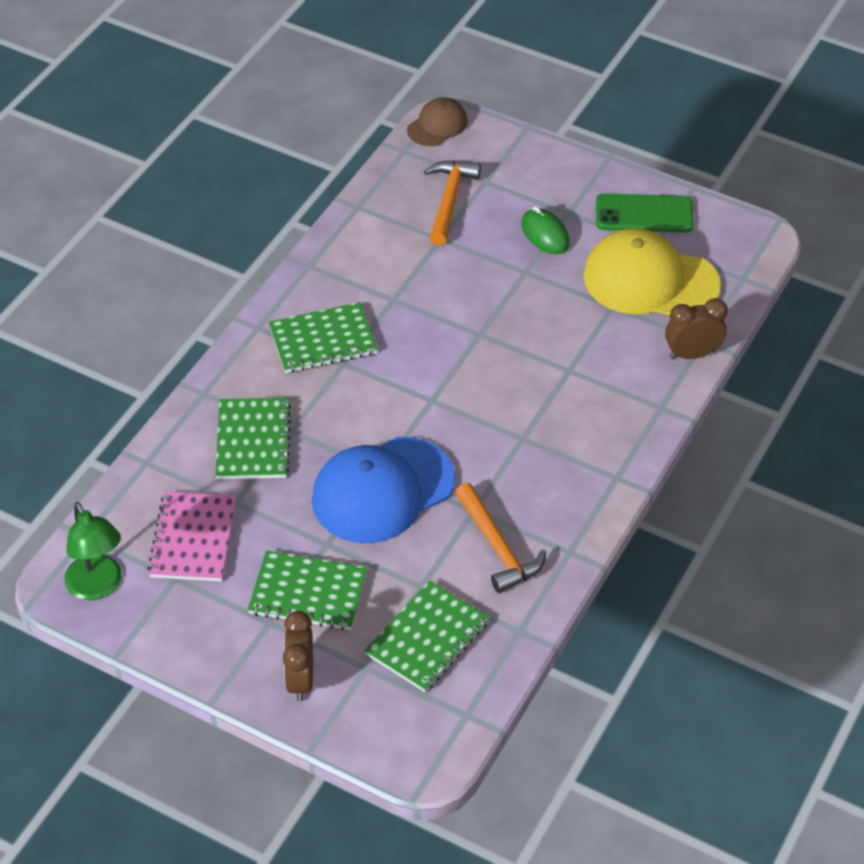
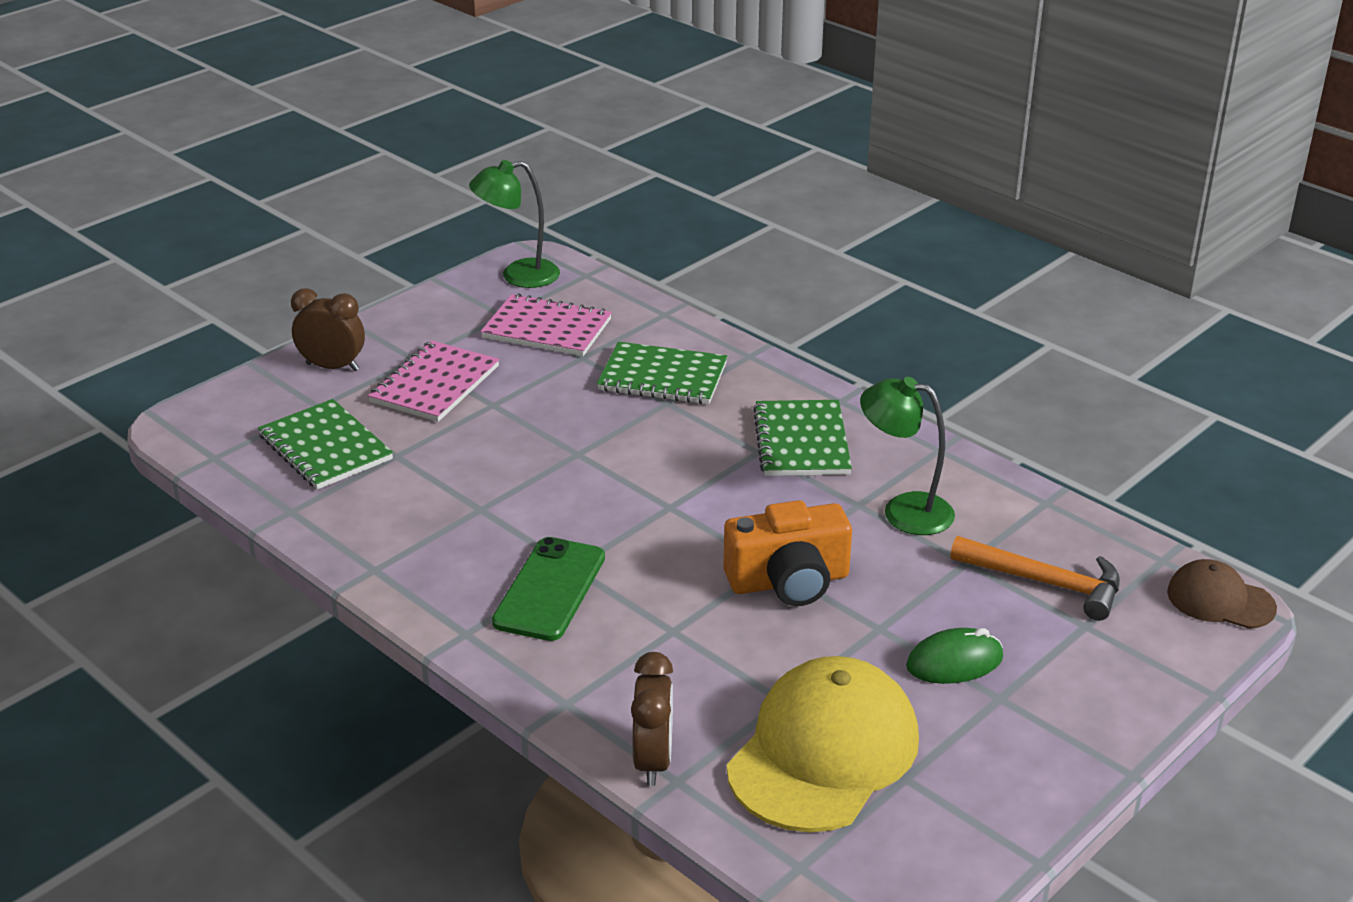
camera: 105 degrees right, 15 degrees down
green notebook [248,550,368,630] -> pink notebook [368,340,499,422]
blue cap [312,436,455,543] -> none
brown cap [407,97,468,146] -> brown cap turned 150 degrees clockwise [1167,559,1277,629]
orange hammer [455,483,546,593] -> none
green phone [596,193,694,233] -> green phone moved to [492,537,605,641]
none -> orange camera [723,500,852,606]
none -> green lamp [860,377,955,535]

